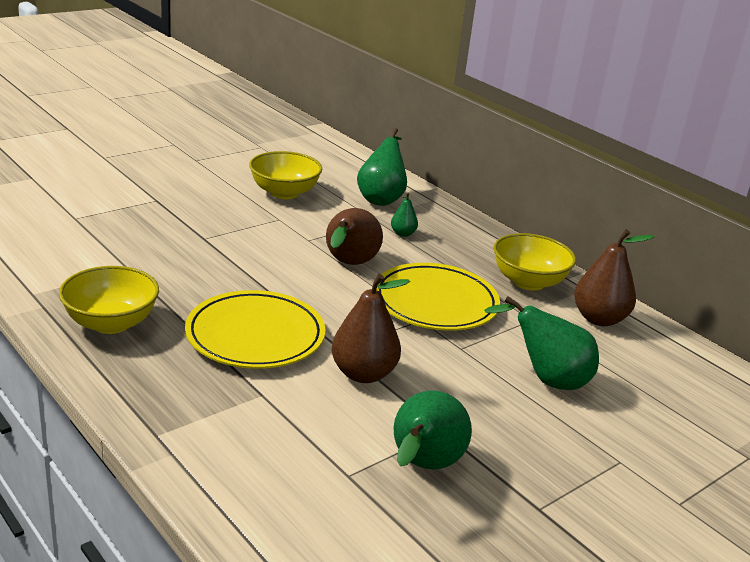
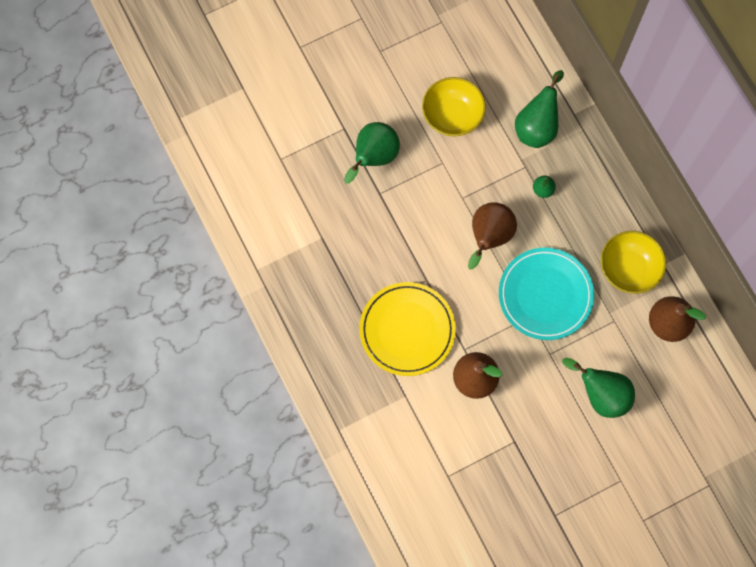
camera: 15 degrees right, 45 degrees up
yellow bowl [59,266,159,334] -> none
yellow plate [376,263,500,331] -> turquoise plate [499,248,594,340]
green pear [394,390,472,469] -> green pear moved to [344,122,400,184]

